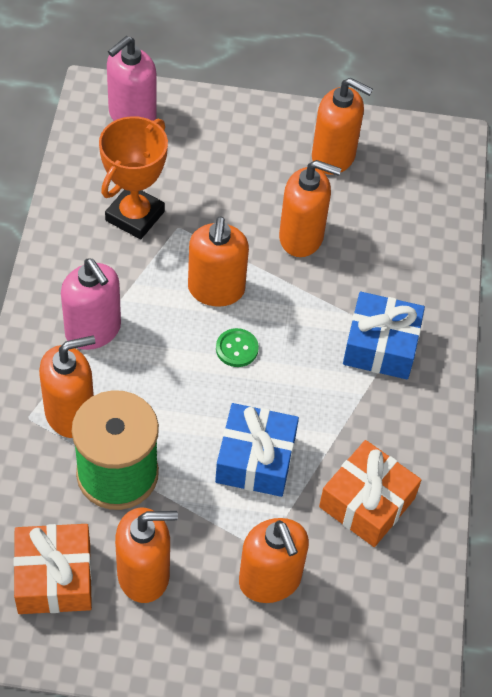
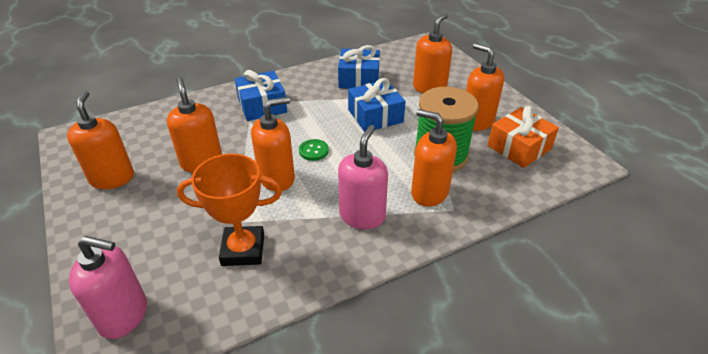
camera: 120 degrees left, 15 degrees down
orange gift [319,440,421,547] -> blue gift [338,45,380,89]

